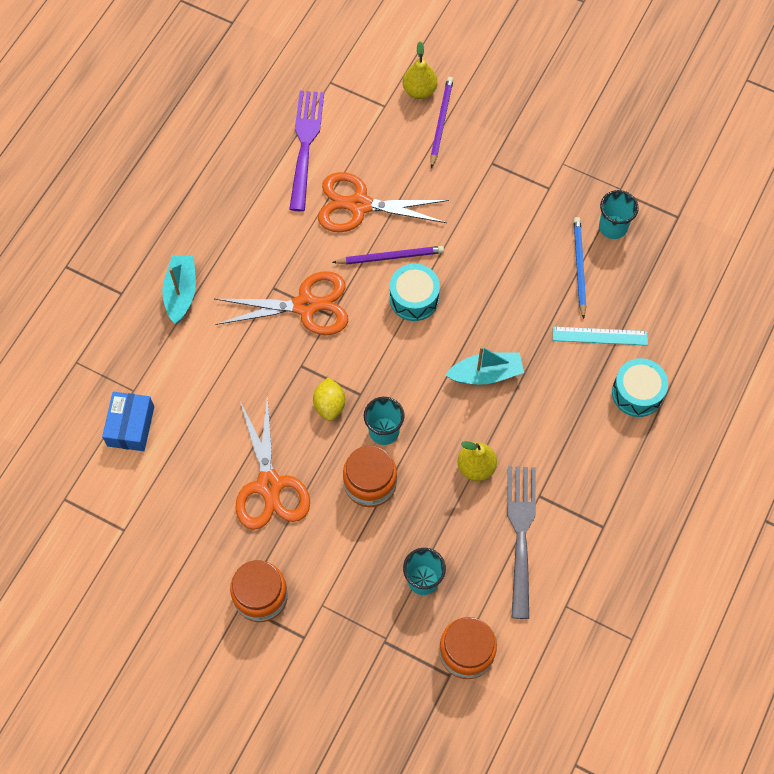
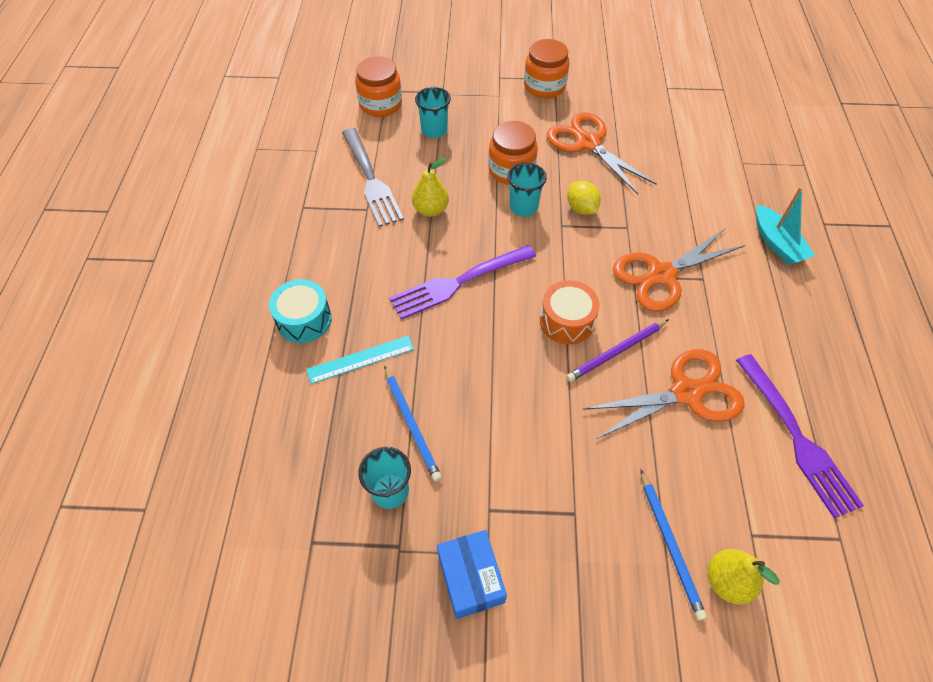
camera: 155 degrees right, 10 degrees down
blue box [102,392,154,451] -> blue box moved to [437,530,507,619]
turquoise drum [390,264,440,321] -> orange drum [540,280,600,344]
purple pencil [430,77,454,168] -> blue pencil [641,470,707,621]
turquoise boat [445,346,524,385] -> purple fork [389,245,536,320]

